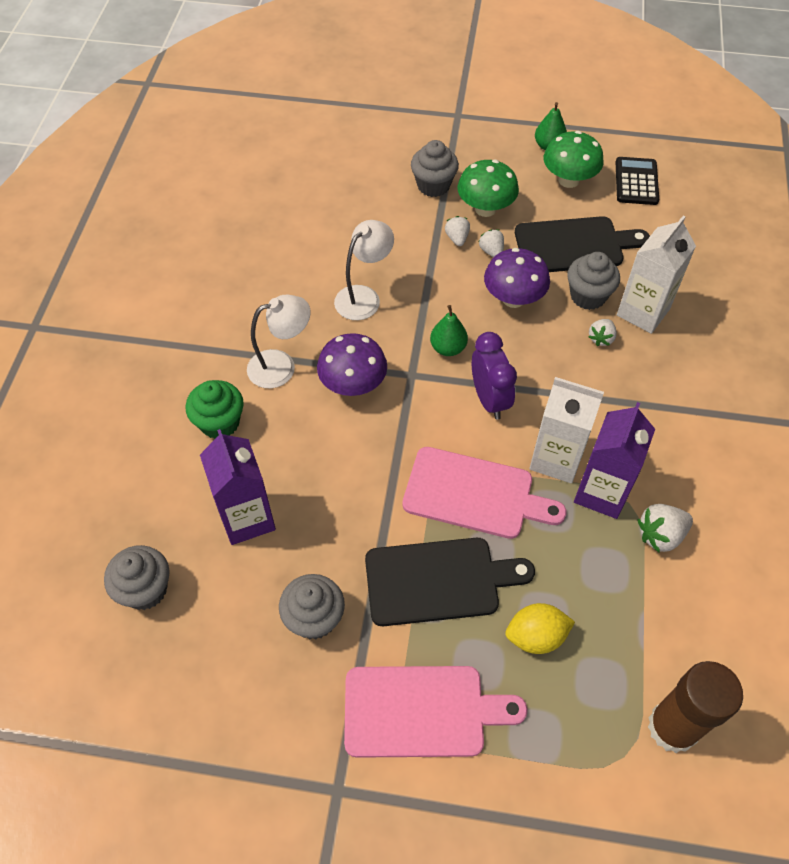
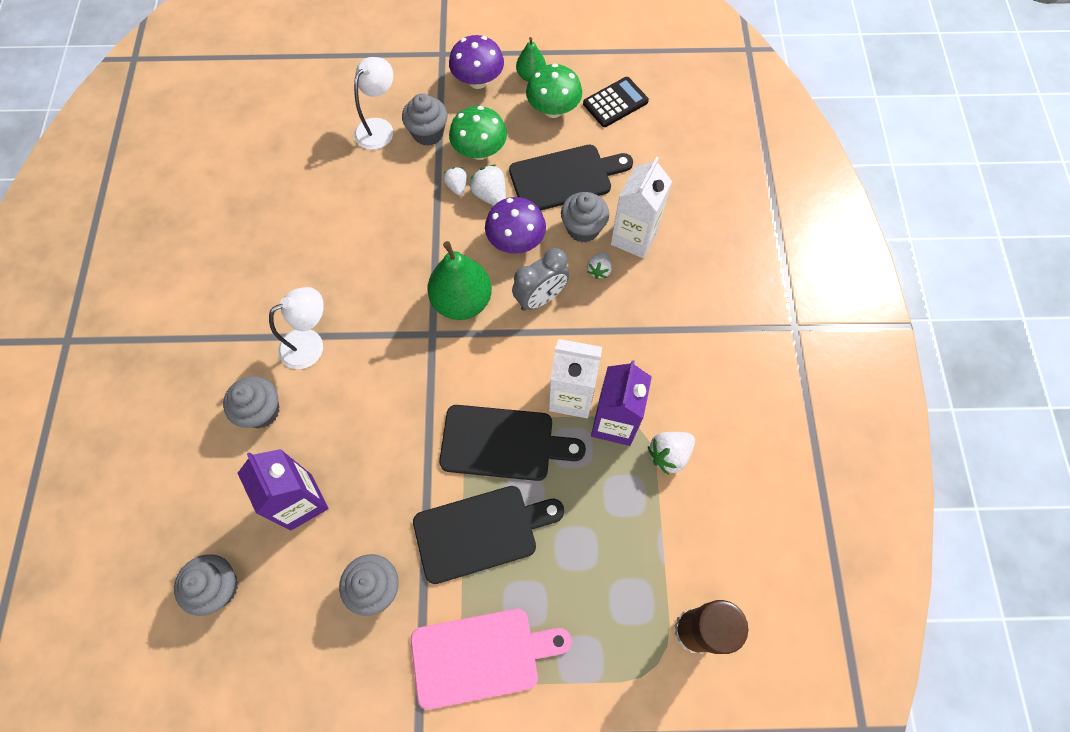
camera: 10 degrees left, 10 degrees up
green cupcake [186,380,244,439] -> grey cupcake [223,376,279,428]
purple mushroom [317,333,387,396] -> purple mushroom moved to [449,35,504,89]
white lamp [334,220,394,320] -> white lamp moved to [354,57,393,150]
pink cutting board [402,447,567,539] -> black cutting board [439,405,586,481]
green pear [430,305,468,356] -> green pear [427,241,492,320], size x1.81
purple clock [472,332,517,420] -> none
white strawberry [479,229,504,257] -> white strawberry [469,165,506,206], size x1.51
yellow lemon [506,603,575,654] -> none
black calculator [616,157,659,205] -> black calculator turned 60 degrees clockwise [583,77,649,127]
none -> grey clock [512,248,569,311]

